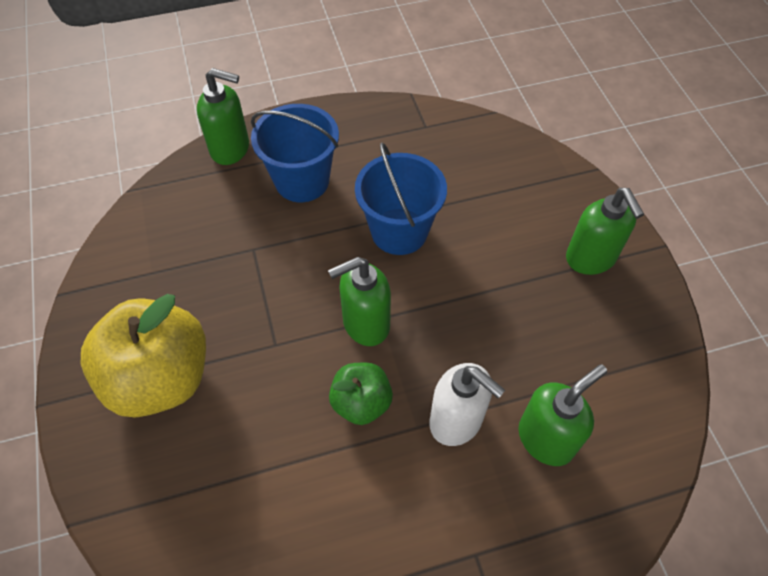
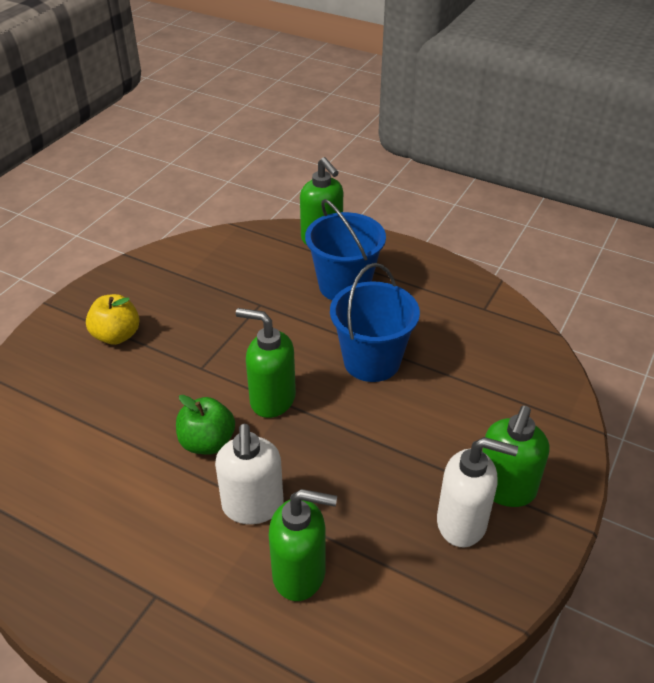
camera: 45 degrees right, 15 degrees down
yellow apple [81,294,206,417] -> yellow apple [86,294,139,345], size x0.53
none -> white soap dispenser [437,437,518,547]

